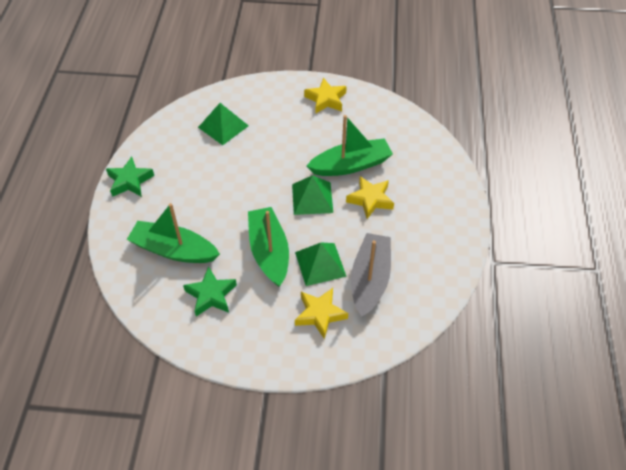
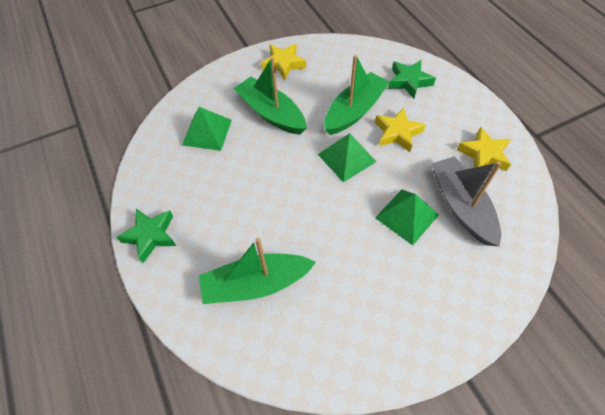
camera: 30 degrees left, 5 degrees up
green star [183,266,237,316] -> green star moved to [388,60,436,99]
green boat [248,207,289,287] -> green boat moved to [234,57,307,135]
yellow star [295,288,348,340] -> yellow star moved to [457,127,511,171]

